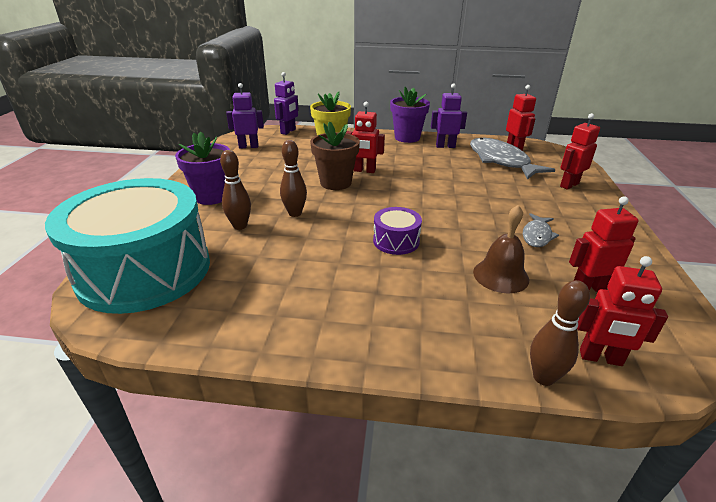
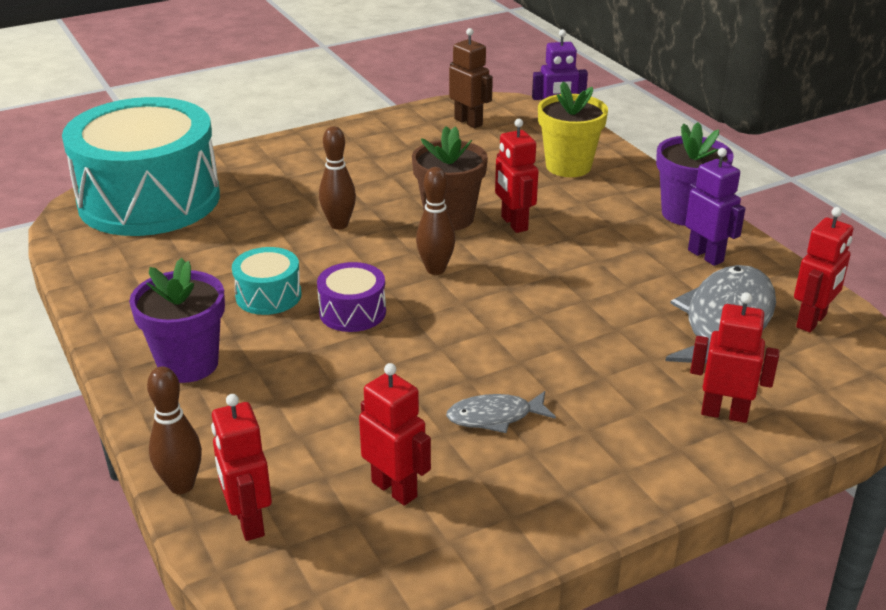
camera: 55 degrees right, 0 degrees up
purple flower pot [175,131,230,205] -> purple flower pot moved to [129,258,225,383]
brown bowling pin [220,150,251,230] -> brown bowling pin moved to [416,167,455,275]
purple robot [226,83,264,148] -> brown robot [449,28,493,128]
brown bell [473,205,529,293] -> none
none -> turquoise drum [232,247,301,315]

